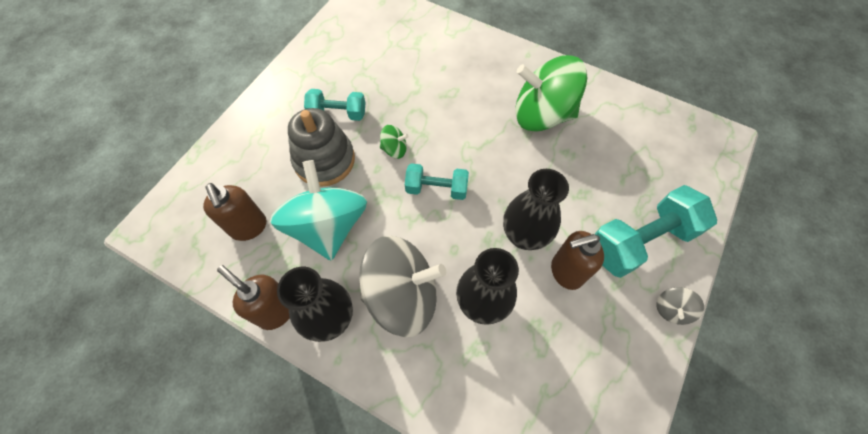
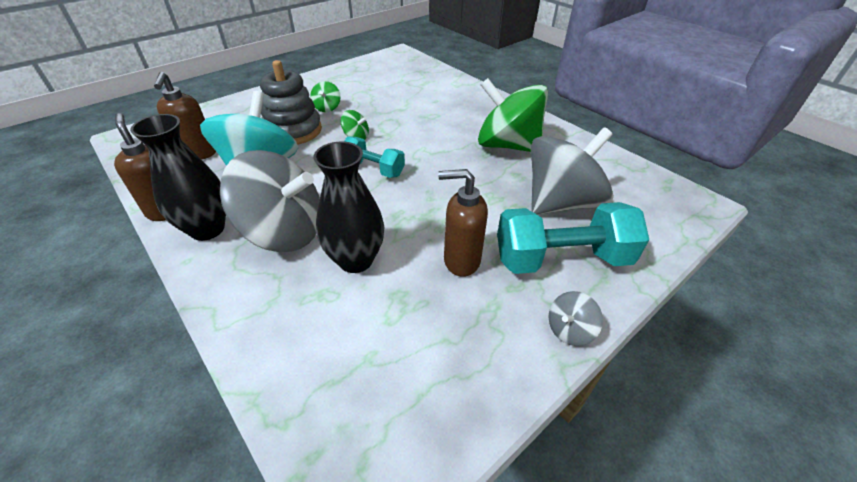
camera: 20 degrees right, 20 degrees down
turquoise dumbbell [304,89,366,121] -> green spinning top [310,81,341,112]
black vase [503,169,569,250] -> none
none -> grey spinning top [531,127,614,215]

